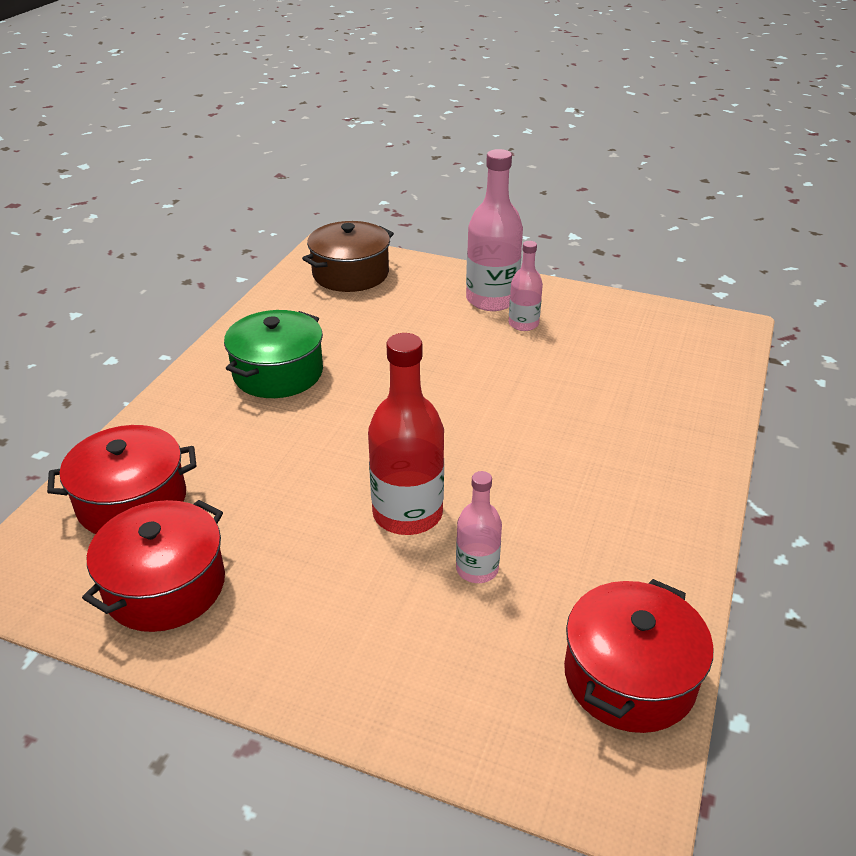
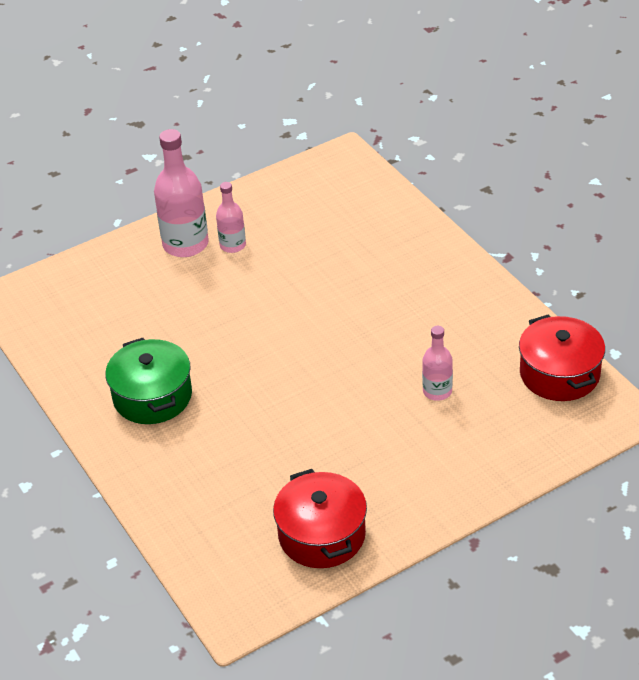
camera: 50 degrees left, 5 degrees up
red pot [47,425,196,534] -> none
brown pot [302,221,394,292] -> none
red bottle [368,333,444,535] -> none

